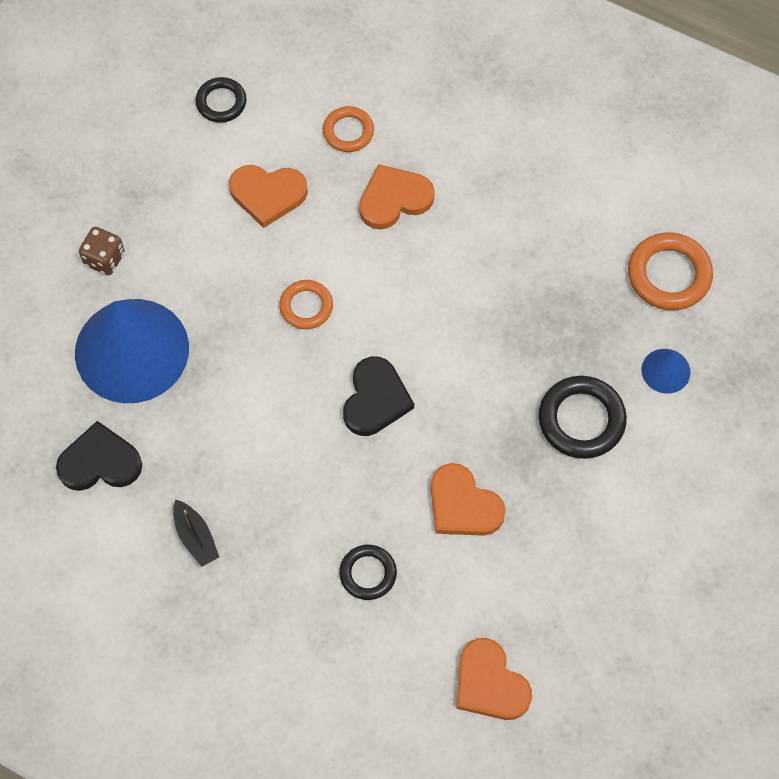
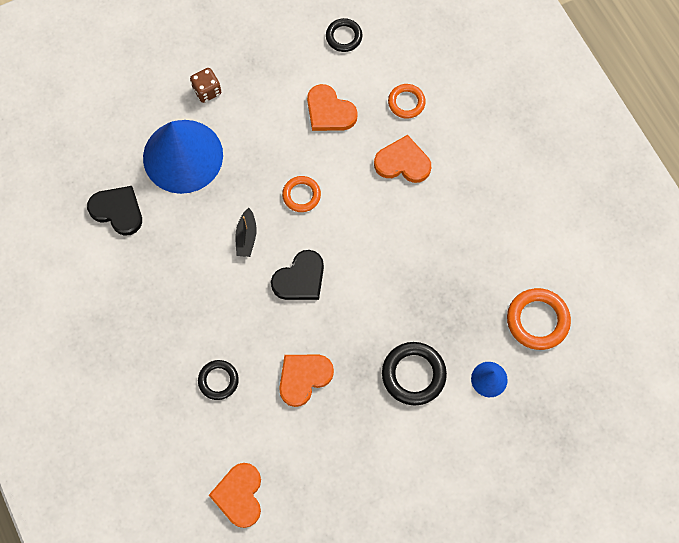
camera: 35 degrees right, 5 degrees up
black boat [173,499,219,567] -> black boat moved to [235,208,256,257]
orange heart [431,463,506,536] -> orange heart turned 60 degrees clockwise [279,355,334,407]

